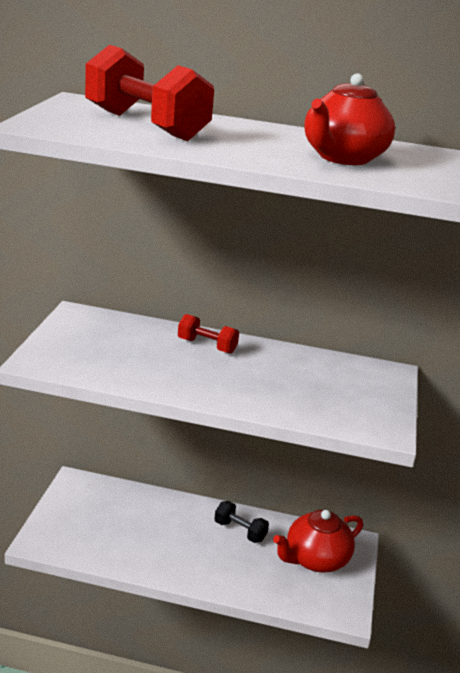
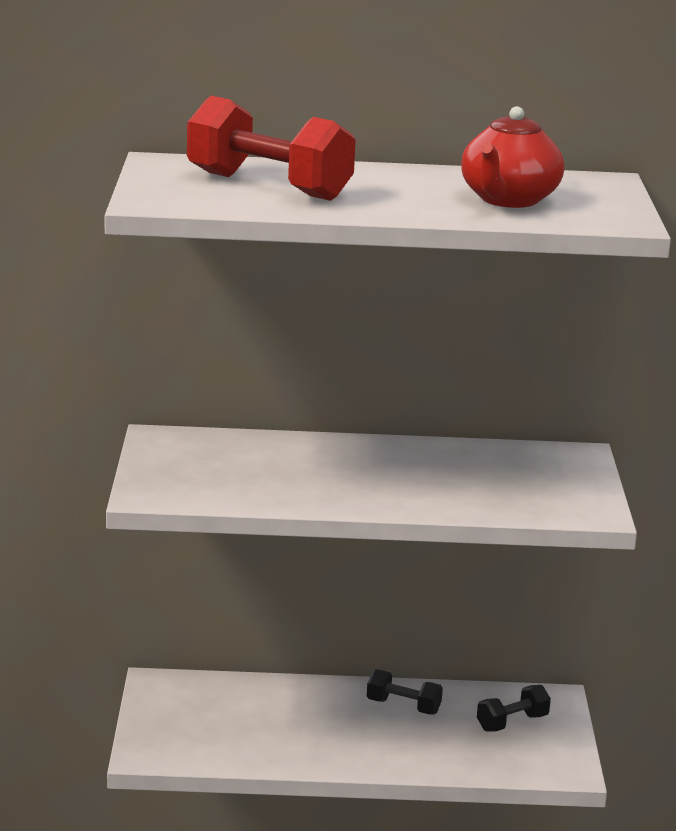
camera: 10 degrees left, 5 degrees down
red dumbbell [178,314,239,354] -> none
red teapot [273,510,363,573] -> black dumbbell [477,685,551,732]

